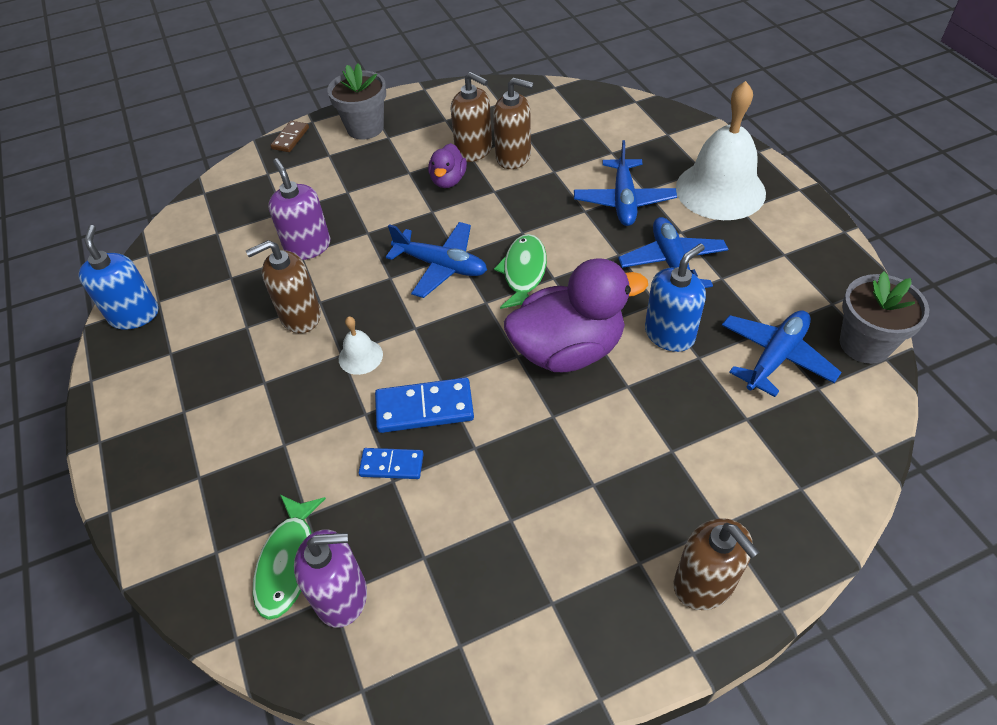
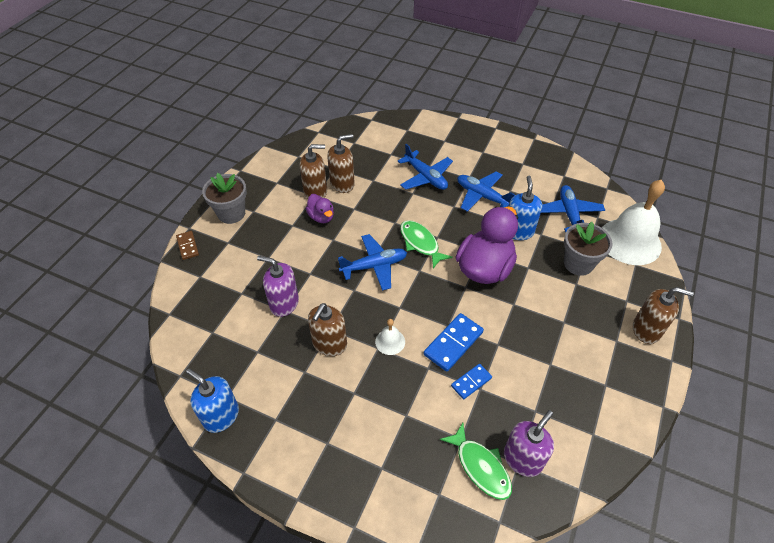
camera: 45 degrees left, 0 degrees up
white bell [676,81,766,220] -> white bell moved to [602,180,665,265]
grey flower pot [840,271,929,364] -> grey flower pot moved to [564,222,613,276]

